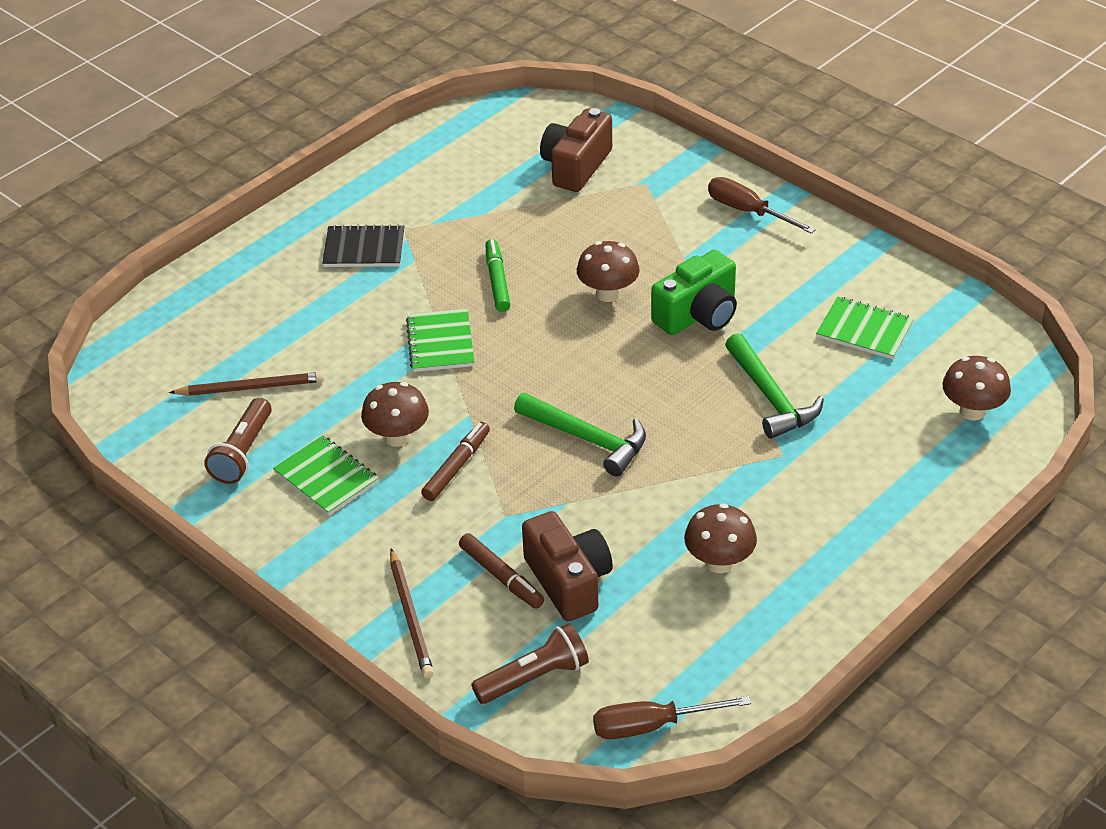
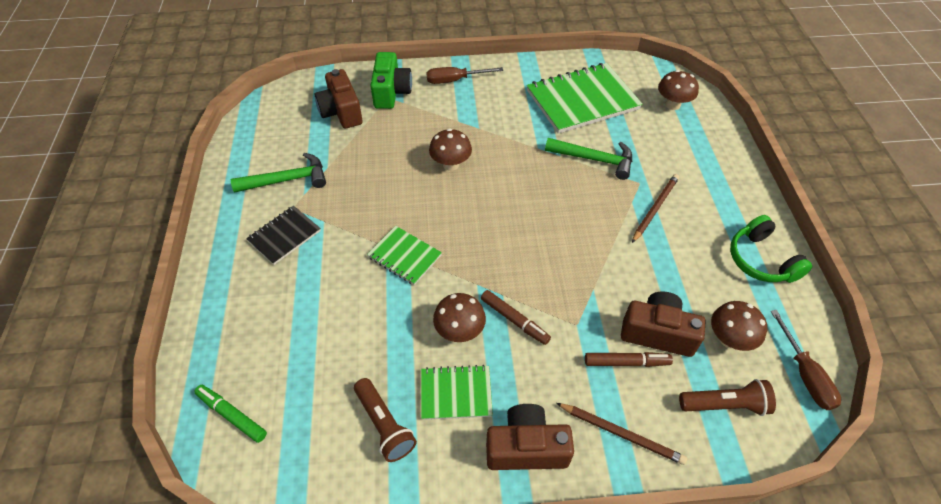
camera: 50 degrees left, 10 degrees up
brown pencil [169,372,324,396] -> brown pencil moved to [632,174,679,243]
brown marker [421,422,490,501] -> brown marker turned 150 degrees clockwise [481,290,551,345]
brown flashlight [471,623,589,704] -> brown flashlight turned 75 degrees clockwise [679,379,776,416]
green marker [485,239,510,312] -> green marker moved to [194,385,267,443]
green hammer [514,393,646,477] -> green hammer moved to [231,153,326,193]
brown screwdriver [593,696,751,739] -> brown screwdriver turned 45 degrees counterclockwise [770,310,841,410]
green camera [651,250,737,335] -> green camera moved to [370,52,412,109]
brown mushroom [684,503,757,573] -> brown mushroom moved to [711,301,767,351]
green notebook [816,297,914,359] -> green notebook [527,63,643,134], size x1.90
none -> brown camera [486,404,574,470]
none -> green headphones [730,215,812,283]

